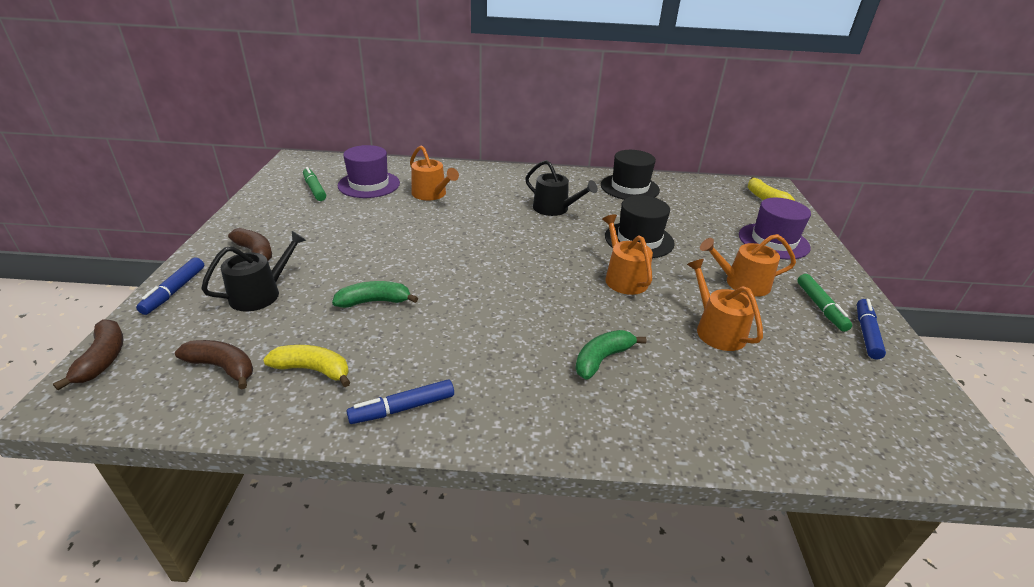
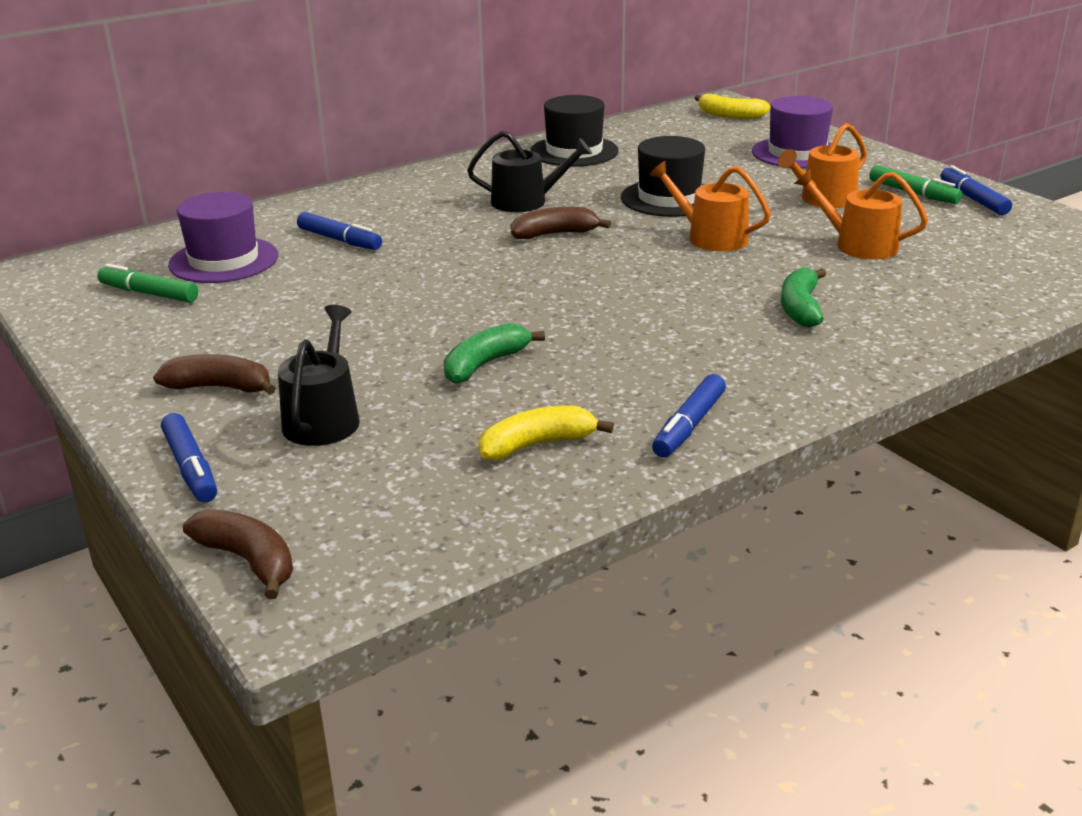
camera: 35 degrees left, 5 degrees down
brown banana [175,340,253,390] -> brown banana moved to [510,207,611,239]
orange watering can [410,145,459,200] -> blue marker [297,212,382,250]

